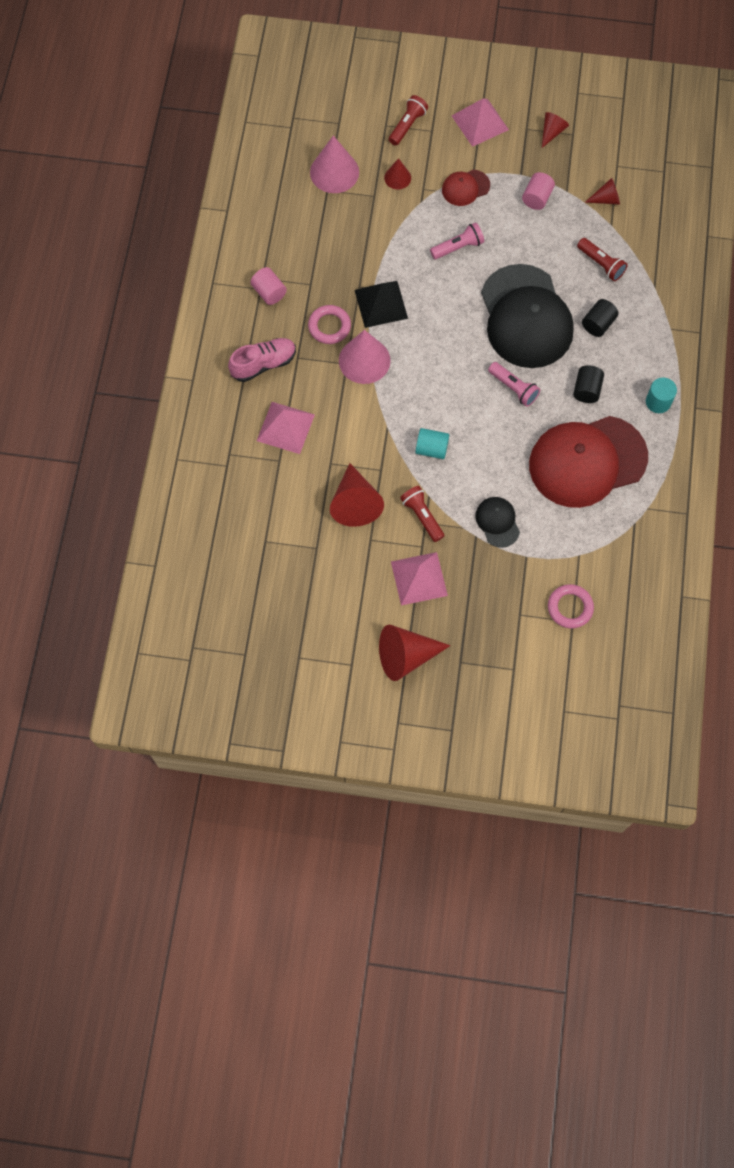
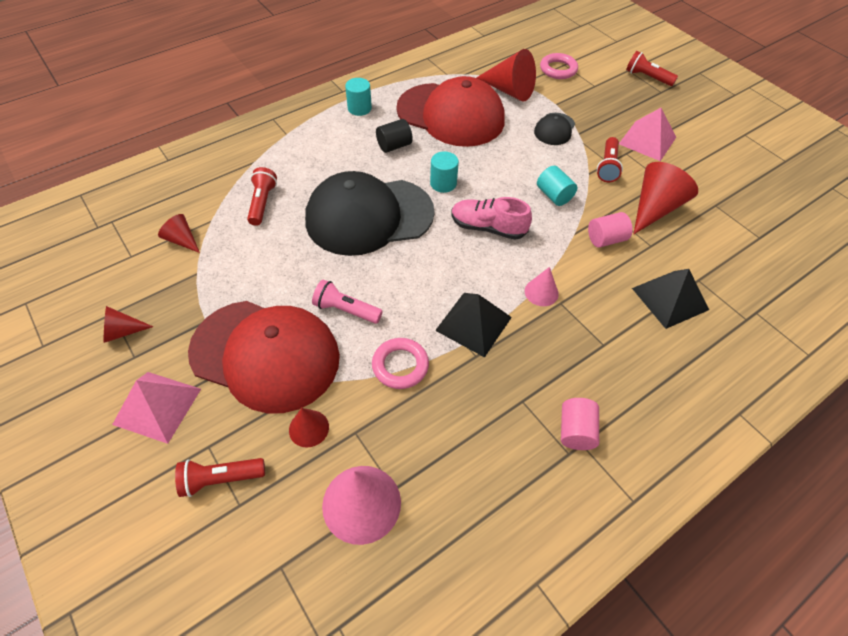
camera: 135 degrees left, 15 degrees down
pink shoe [228,338,296,382] -> pink shoe moved to [451,197,532,240]
pink pyramid [257,402,315,454] -> black pyramid [632,269,709,329]
pink ring [308,305,351,344] -> pink ring moved to [372,338,429,389]
pink cone [339,330,390,384] -> pink cone [525,267,559,306], size x0.55
red cone [379,625,451,681] -> red cone moved to [476,49,536,101]
red cap [442,169,490,206] -> red cap [188,301,340,413], size x2.26
black cap [481,264,574,368] -> black cap turned 135 degrees counterclockwise [305,171,434,256]
pink flashlight [488,362,540,407] -> turquoise cylinder [430,151,459,193]
pink cylinder [522,172,555,210] -> pink cylinder moved to [588,212,633,248]
black cylinder [582,299,618,337] -> none
none -> red flashlight [626,51,678,86]

